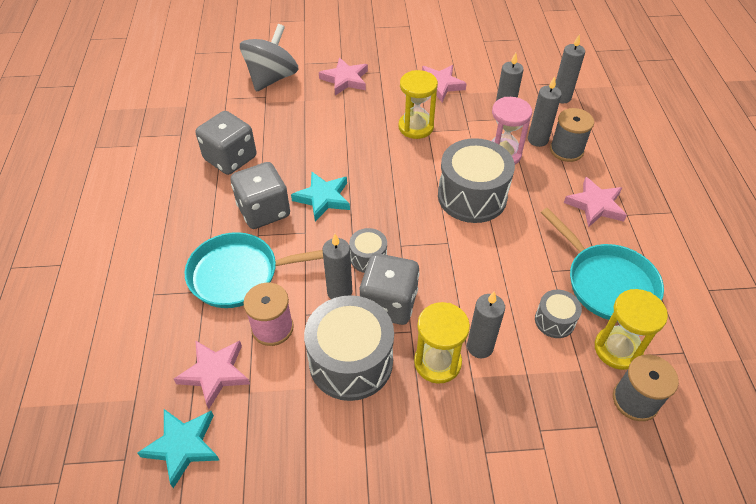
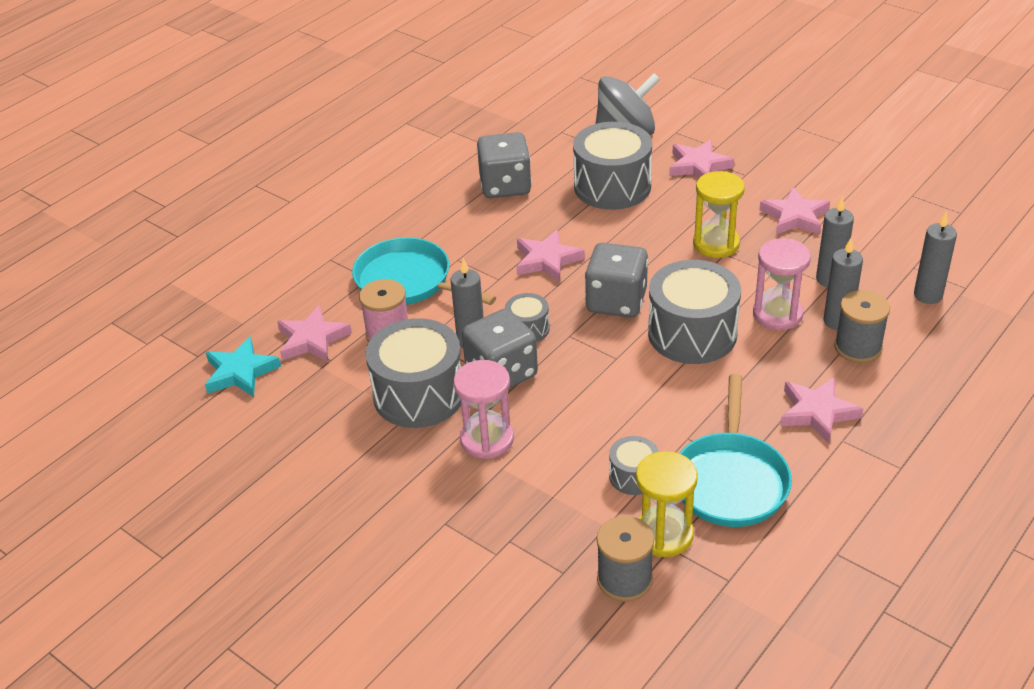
camera: 45 degrees right, 10 degrees down
grey dice [231,162,290,229] -> grey dice moved to [585,243,648,318]
turquoise star [291,172,350,221] -> pink star [517,229,585,282]
yellow hourglass [414,302,470,384] -> pink hourglass [453,360,514,459]
grey candle [467,292,505,358] -> none
none -> grey drum [573,122,652,210]

